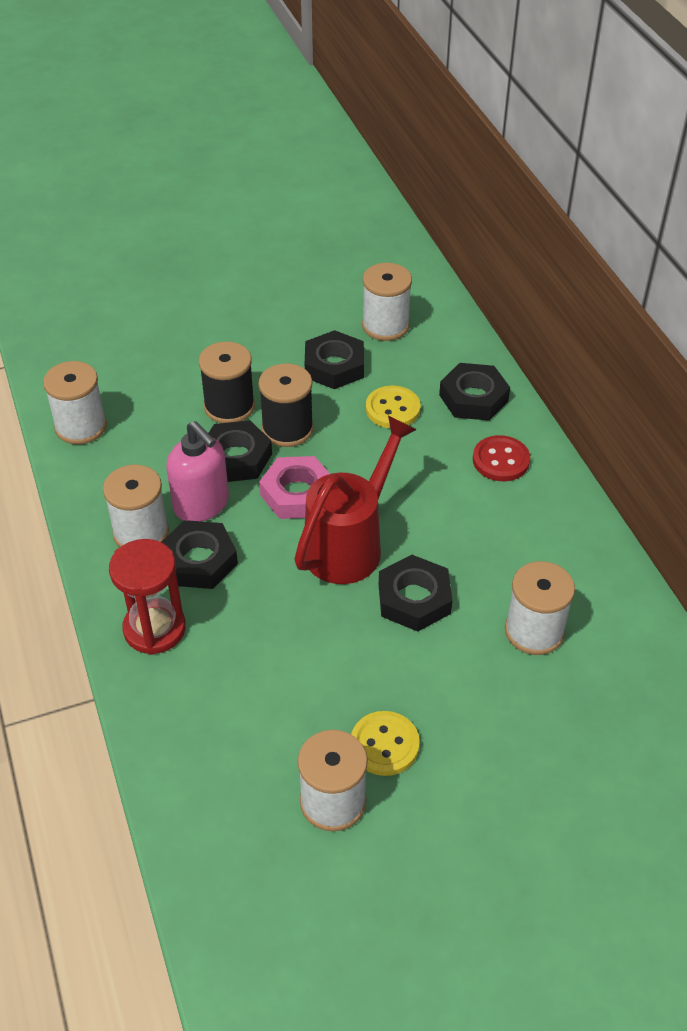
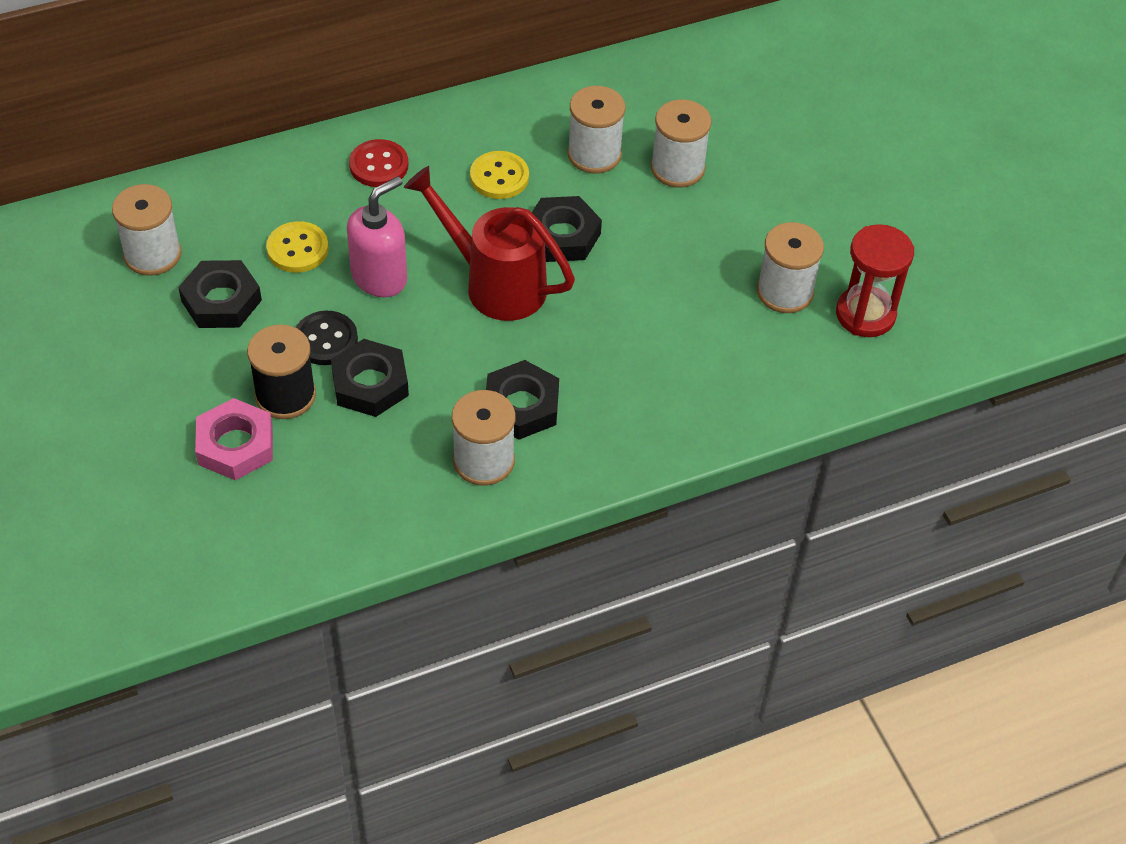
camera: 95 degrees left, 5 degrees up
white spool [43,361,107,444] -> white spool moved to [651,99,712,188]
red hourglass [109,539,186,655] -> red hourglass moved to [836,224,914,337]
pink soap dispenser [166,421,229,522] -> pink soap dispenser moved to [347,176,407,297]
black spool [258,363,314,447] -> black button [296,311,358,365]
pink nut [259,456,330,519] -> pink nut moved to [195,398,273,480]
yellow button [351,711,420,776] -> yellow button moved to [470,151,529,199]
black nut [439,363,510,421] -> none

